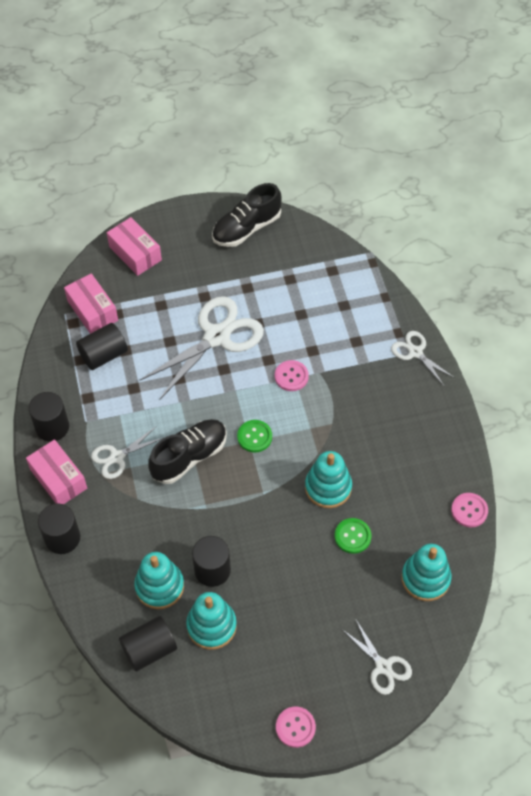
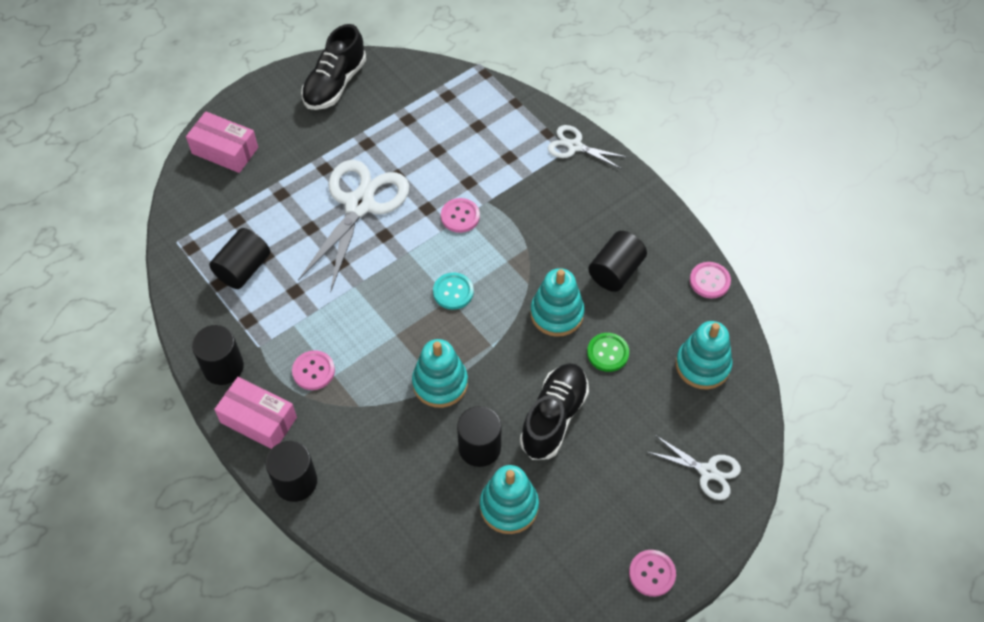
camera: 25 degrees left, 0 degrees up
pink box [64,273,118,334] -> none
white scissors [91,427,165,479] -> pink button [292,350,335,390]
black cylinder [119,616,177,671] -> black cylinder moved to [588,231,647,292]
turquoise stacking toy [134,552,184,609] -> turquoise stacking toy moved to [412,339,468,408]
black shoe [148,419,227,484] -> black shoe moved to [520,363,589,460]
green button [237,420,272,453] -> turquoise button [433,273,474,310]

